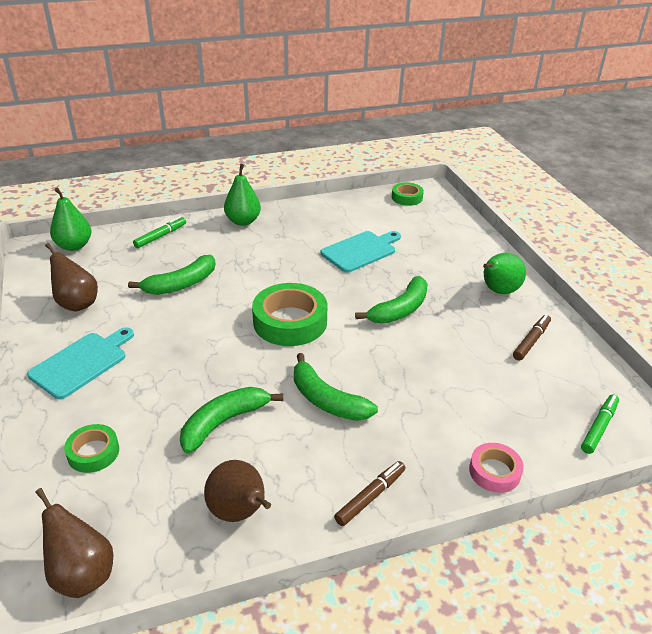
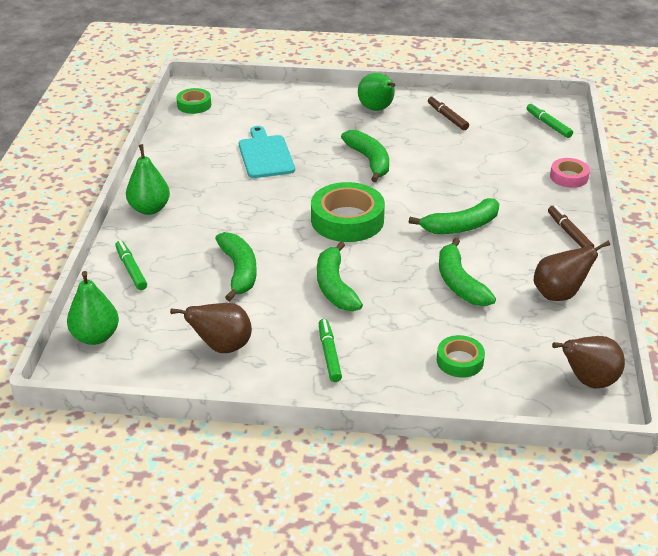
camera: 65 degrees left, 0 degrees up
turquoise cutting board [27,327,134,399] -> green marker [319,319,342,382]
none -> green banana [317,241,363,311]

